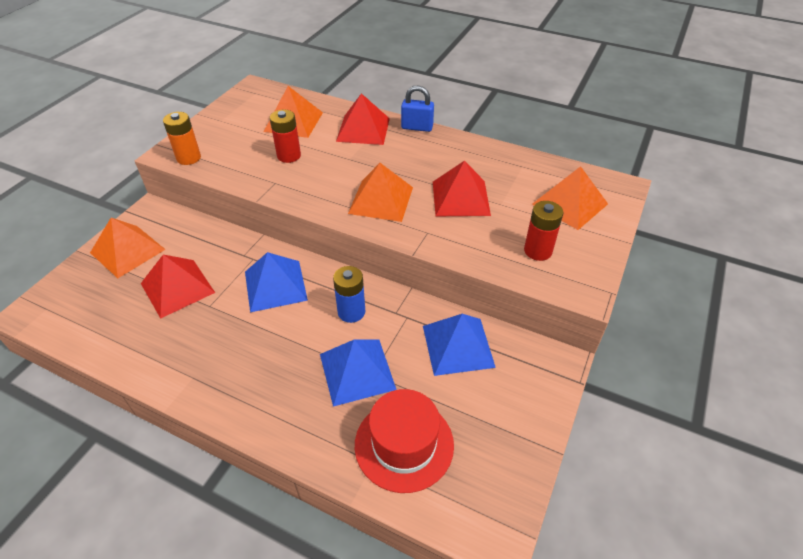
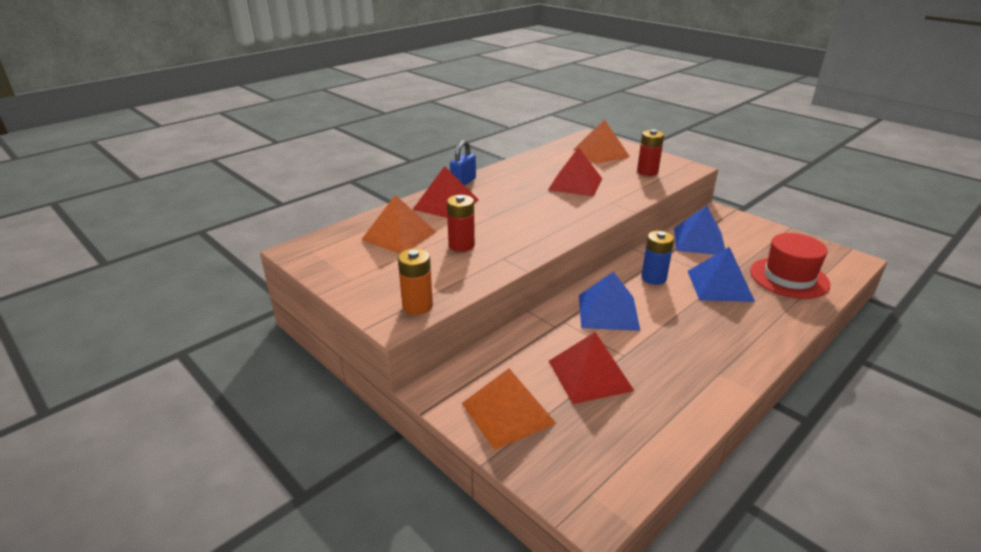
camera: 70 degrees left, 15 degrees down
orange pyramid [348,163,413,222] -> none

